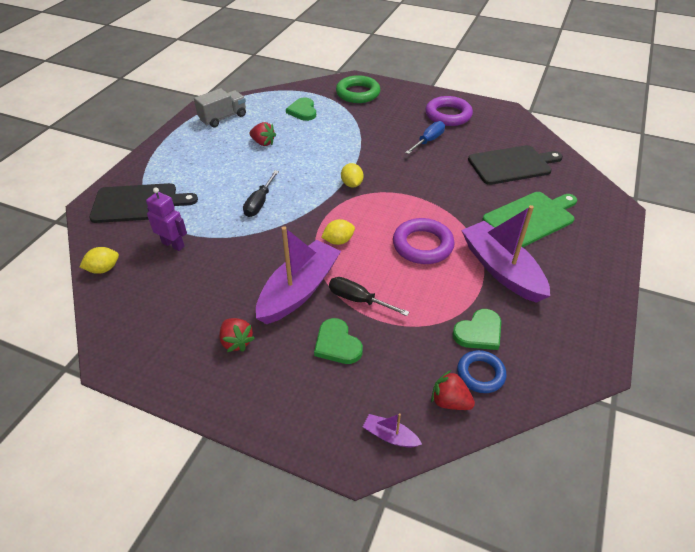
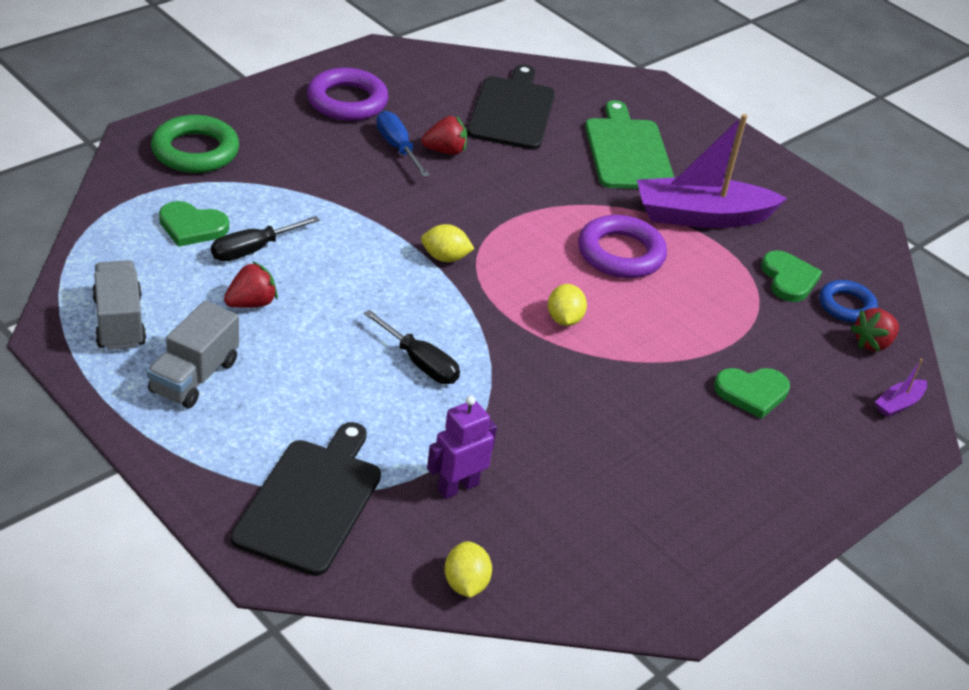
camera: 70 degrees left, 5 degrees down
red strawberry [219,318,255,352] -> red strawberry moved to [421,116,467,155]
purple boat [256,226,341,324] -> none
black screwdriver [329,277,409,316] -> black screwdriver moved to [211,216,320,261]
none -> grey truck [147,301,239,408]

